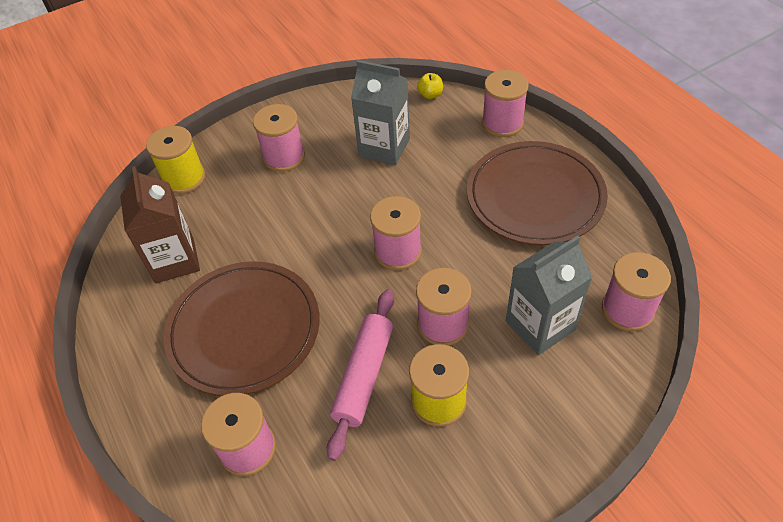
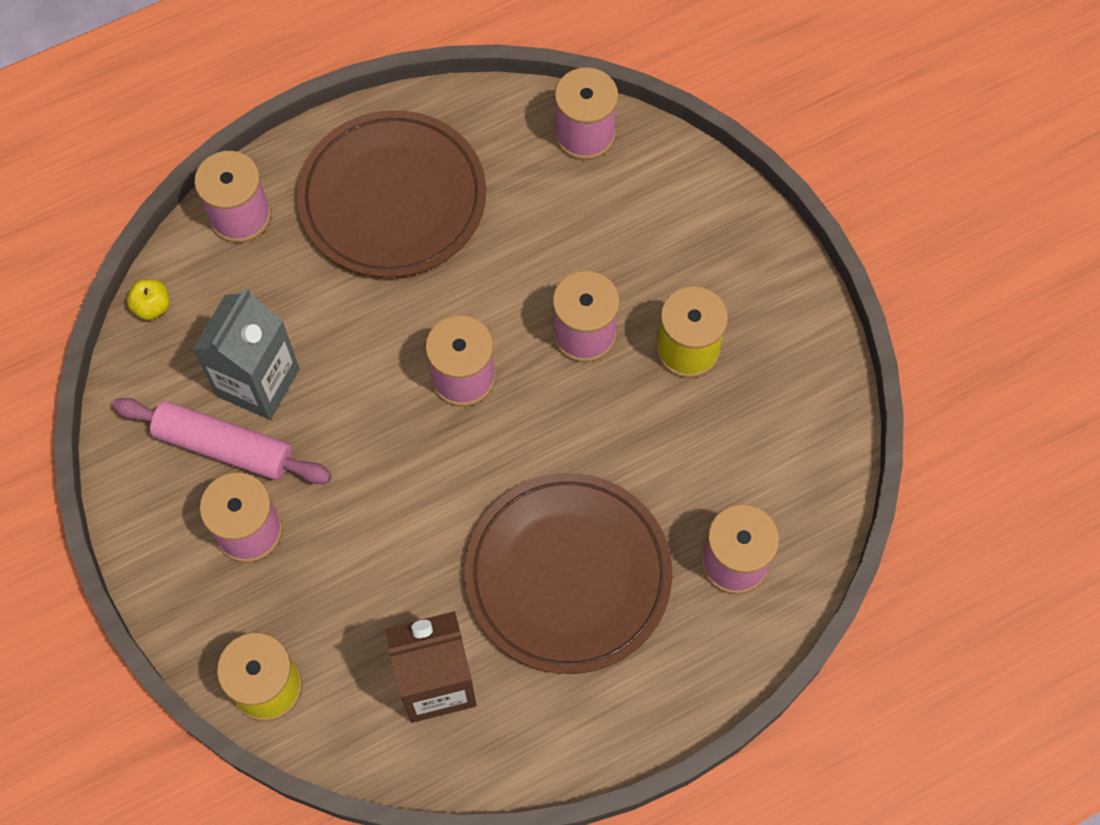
camera: 90 degrees left, 15 degrees up
pink rolling pin [327,289,394,461] -> pink rolling pin moved to [112,398,332,484]
grey carton [506,236,593,355] -> none

